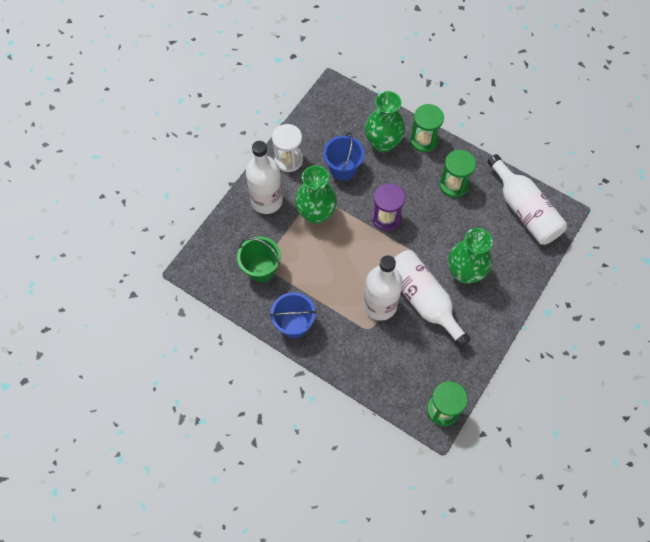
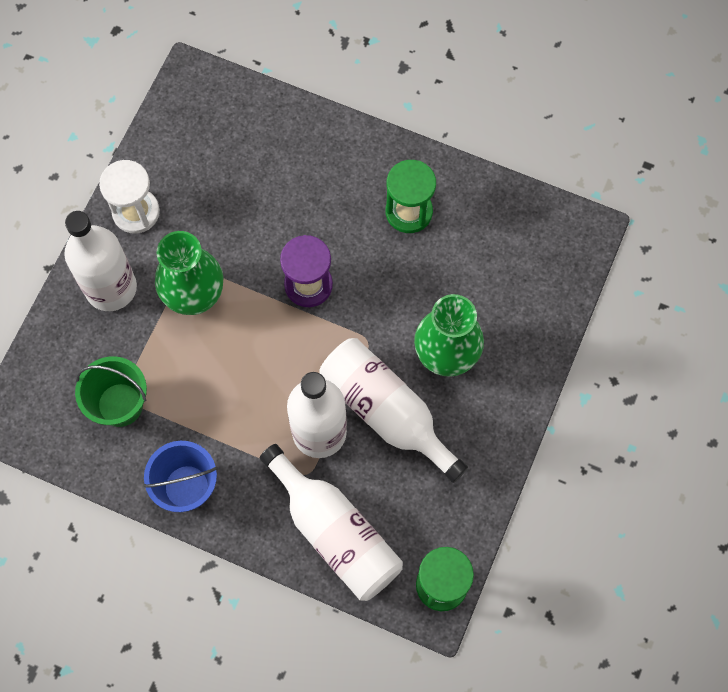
camera: 10 degrees left, 5 degrees up
blue bucket [323,132,365,181] -> none
green vase [365,91,405,152] -> none
green hourglass [410,104,444,152] -> none
white bottle [488,154,567,245] -> white bottle moved to [260,444,403,601]

